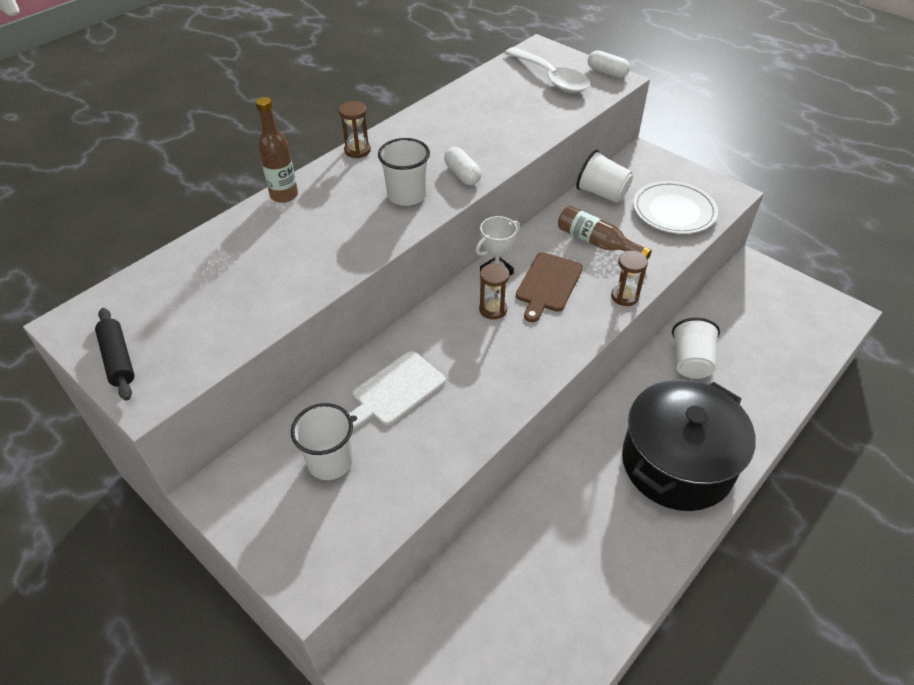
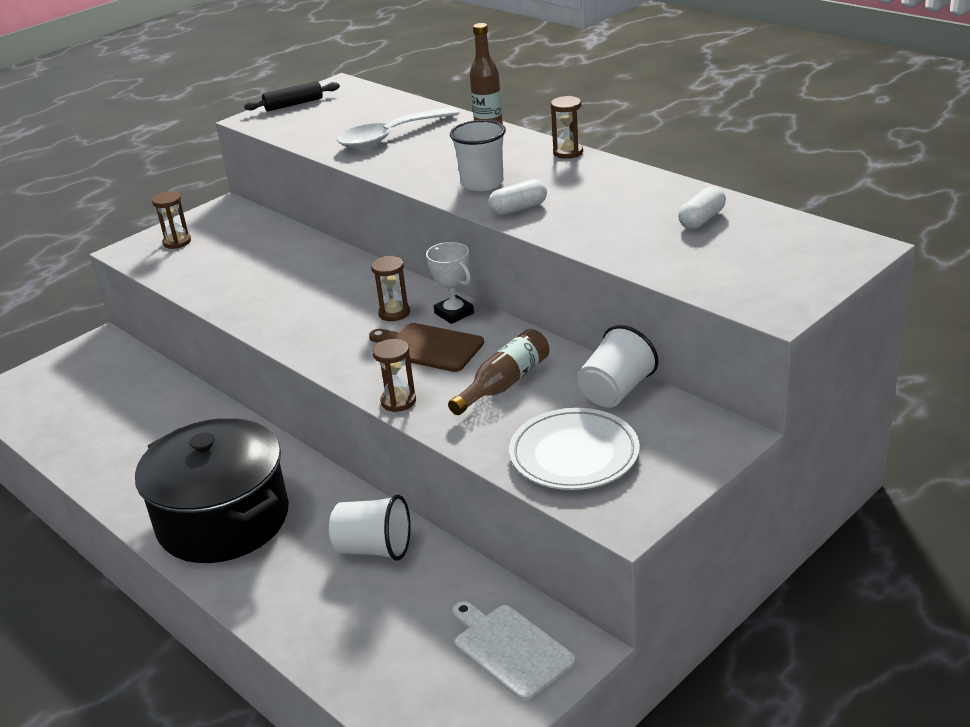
camera: 95 degrees right, 15 degrees down
white cup [291,403,353,480] -> none
white cutting board [349,351,446,429] -> white cutting board moved to [452,601,576,701]
white spoon [504,47,590,93] -> white spoon moved to [337,107,459,149]
white capsule [588,50,630,78] -> white capsule moved to [678,186,726,229]
none -> brown hourglass [152,191,191,249]

